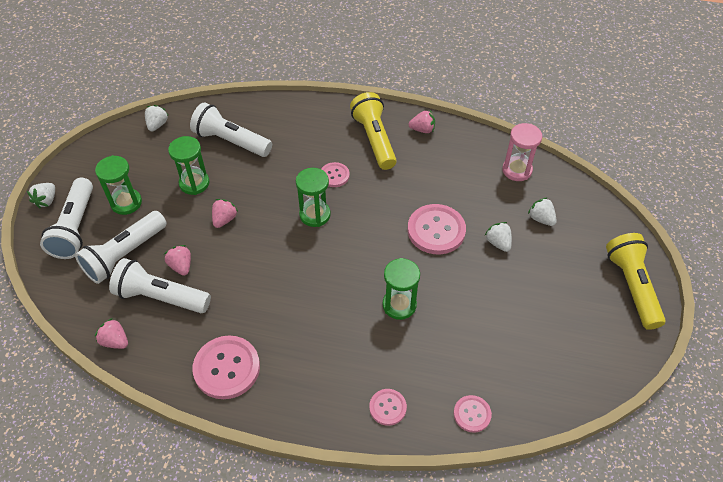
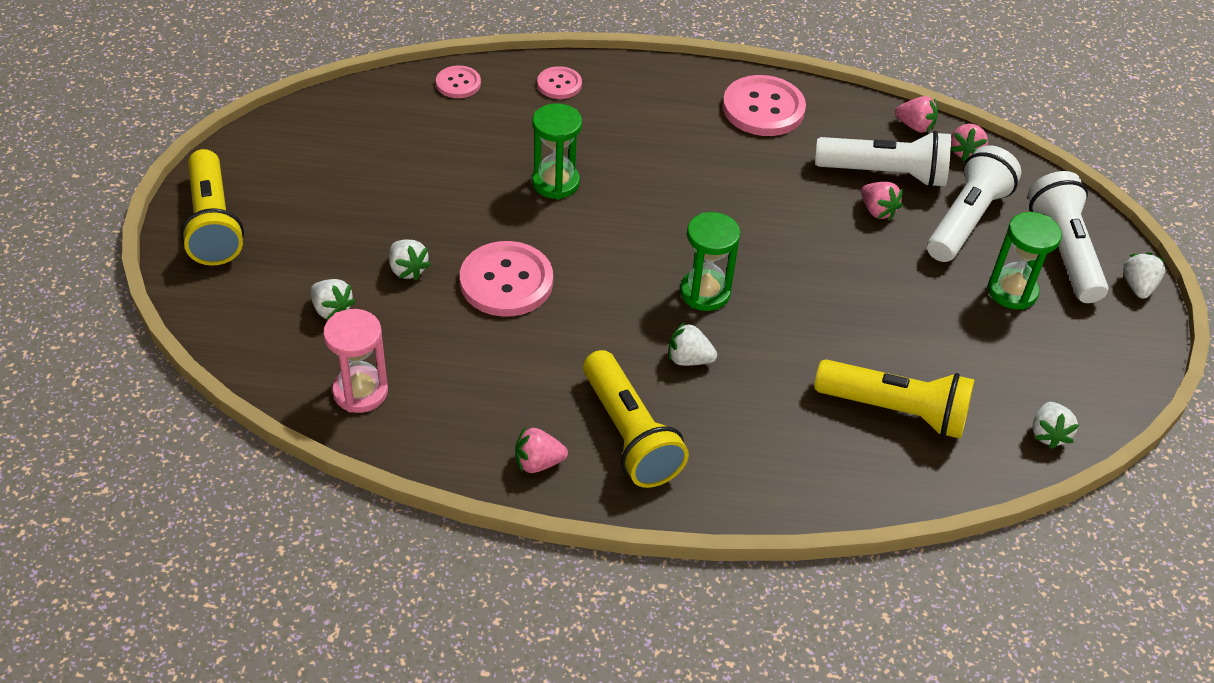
camera: 170 degrees right, 5 degrees down
green hourglass [168,136,209,195] -> none
white flashlight [190,103,272,157] -> yellow flashlight [814,359,975,439]
pink strawberry [212,199,238,228] -> pink strawberry moved to [951,124,988,161]
pink button [321,162,350,187] -> white strawberry [668,322,717,366]

